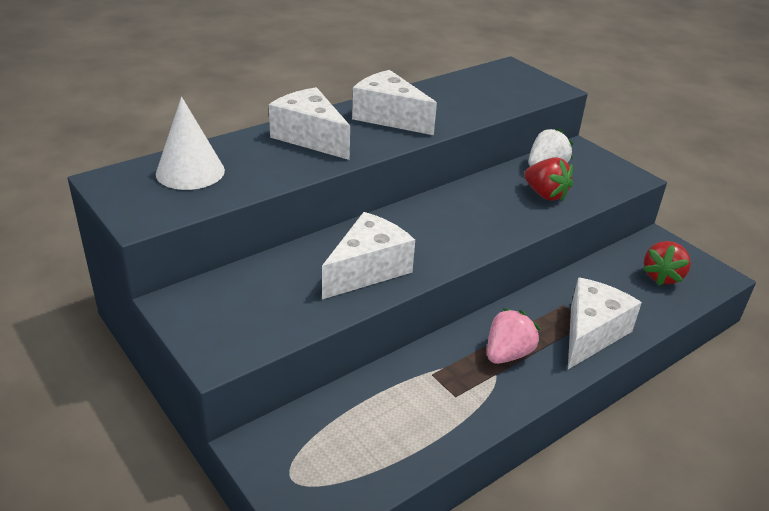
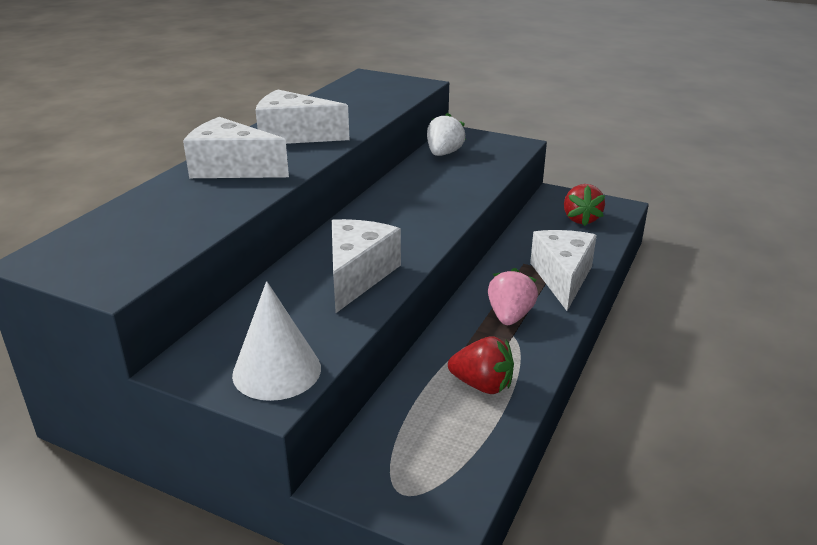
camera: 25 degrees left, 5 degrees down
white cone [156,97,225,190] -> white cone moved to [232,281,321,401]
red strawberry [524,157,573,201] -> red strawberry moved to [448,336,514,394]

